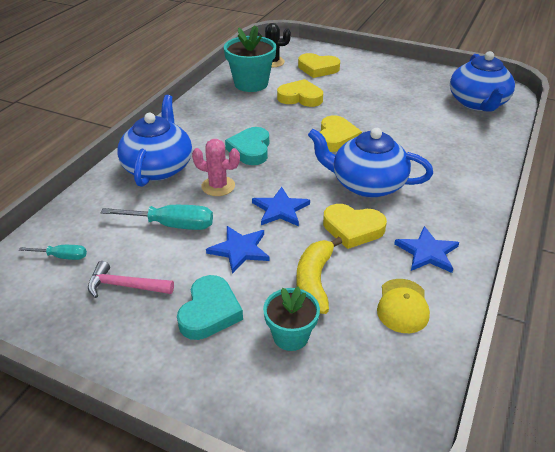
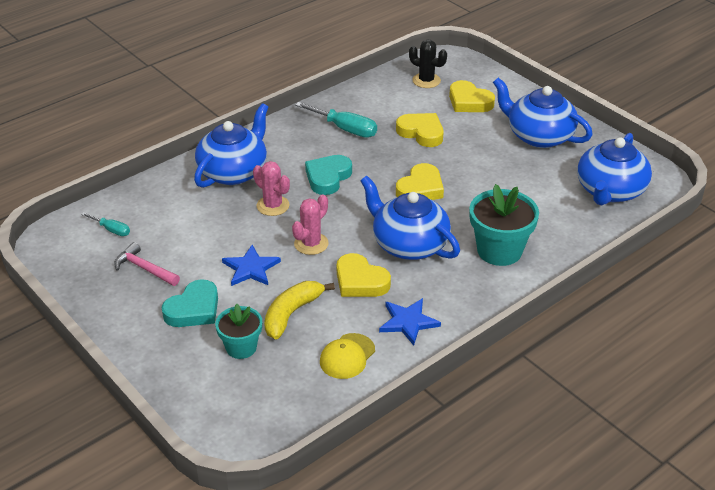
camera: 25 degrees right, 0 degrees up
turquoise screwdriver [101,205,213,230] -> turquoise screwdriver moved to [295,102,377,138]
turquoise flower pot [224,26,276,92] -> turquoise flower pot moved to [469,184,539,266]
blue star [252,187,310,226] -> pink cactus [292,194,328,255]
none -> blue teapot [493,77,593,148]

